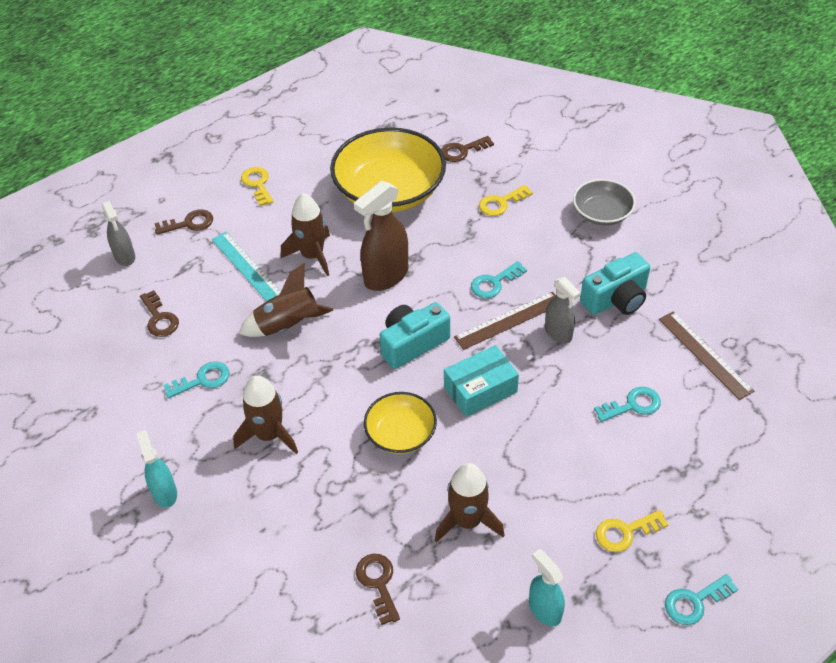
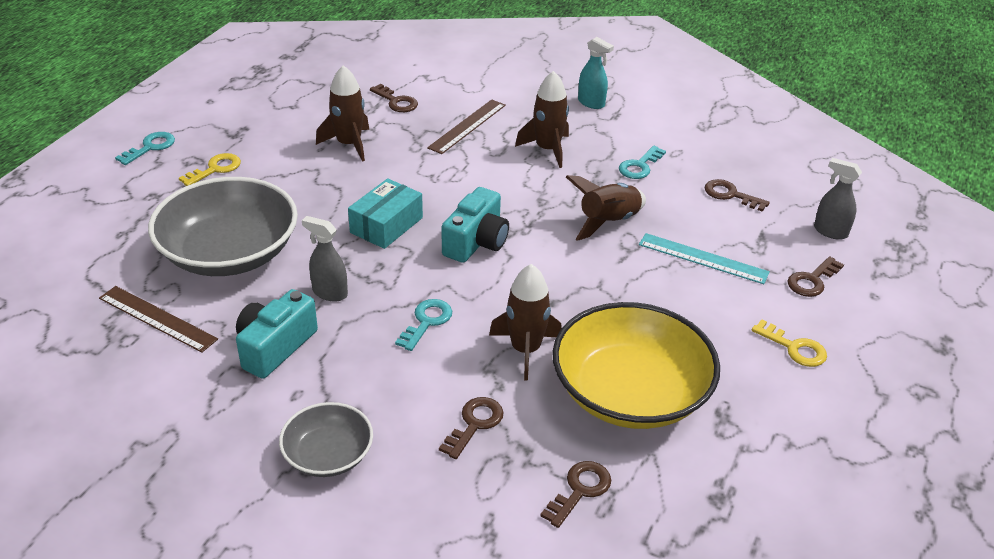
camera: 150 degrees right, 10 degrees down
brown rocket [281,193,330,276] -> brown rocket moved to [489,264,562,381]
brown spray bottle [354,181,408,291] -> none
yellow bowl [364,392,437,454] -> none
brown ruler [454,292,556,350] -> brown ruler moved to [427,99,506,154]
yellow key [479,185,533,216] -> brown key [439,397,504,459]
turquoise spray bottle [529,549,565,626] -> none
turquoise key [594,387,661,422] -> grey bowl [148,177,298,276]

